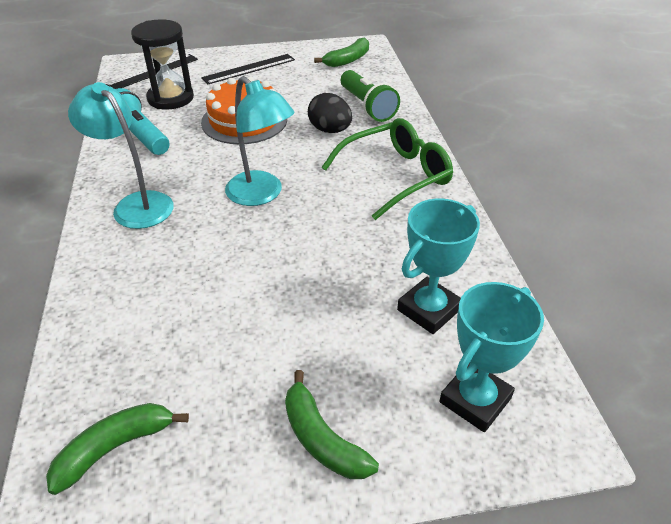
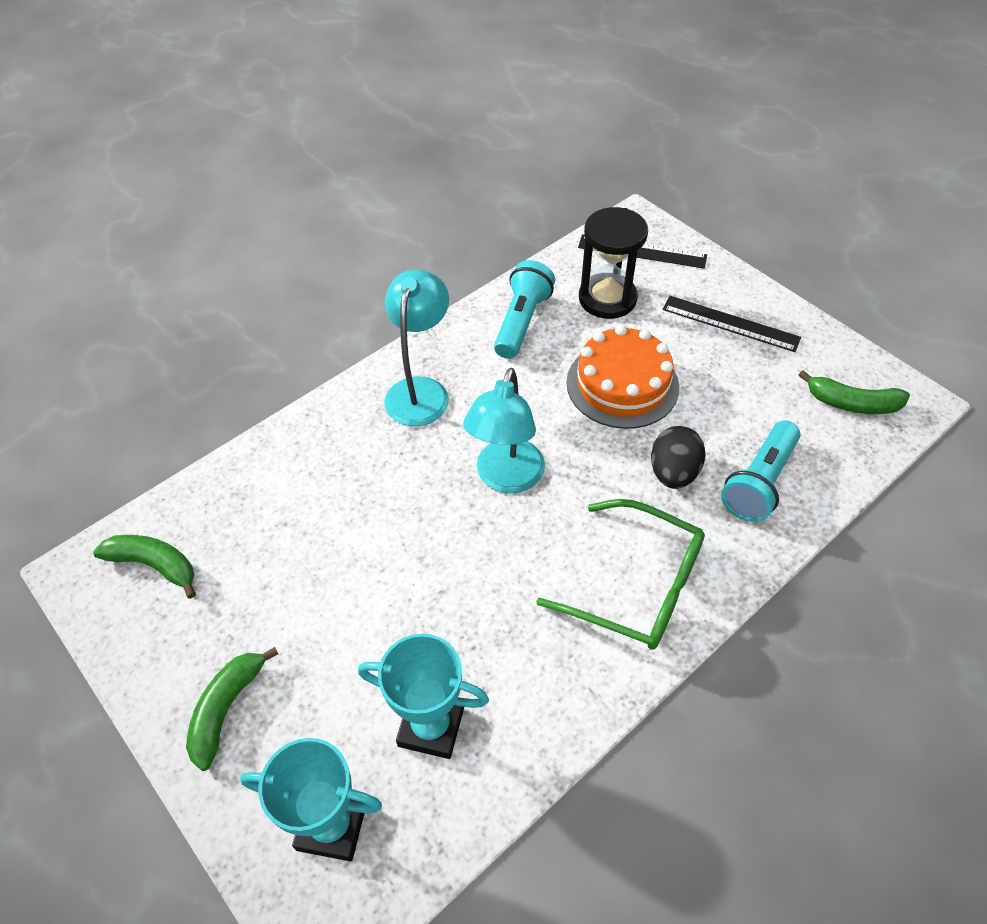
camera: 60 degrees right, 10 degrees up
green flashlight [341,70,400,122] -> turquoise flashlight [721,420,800,522]

